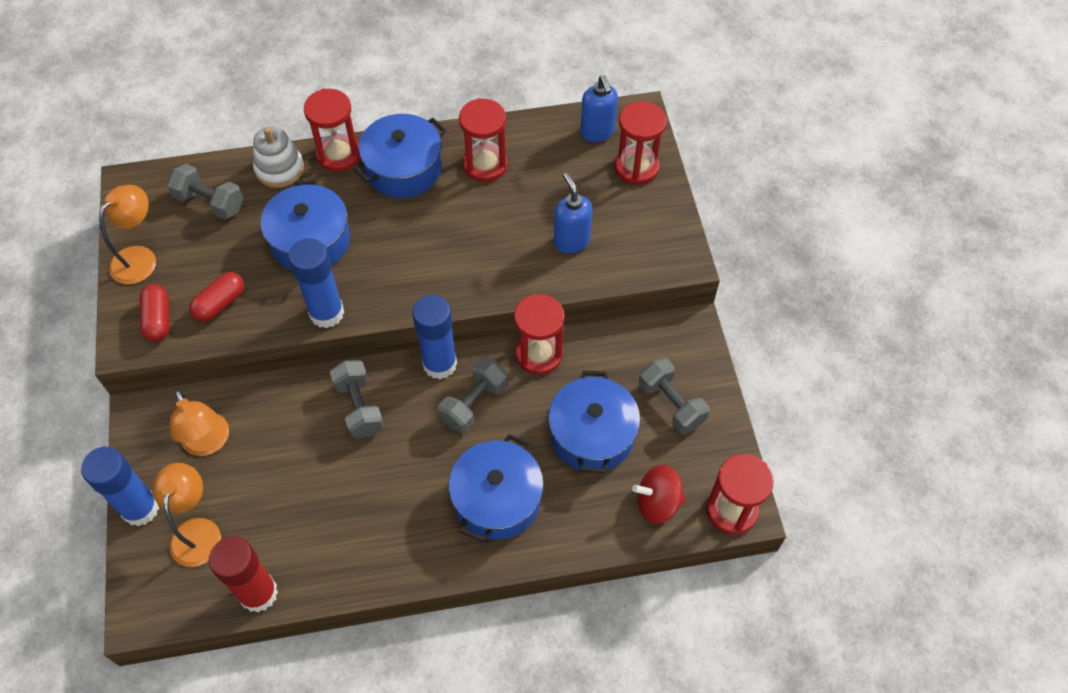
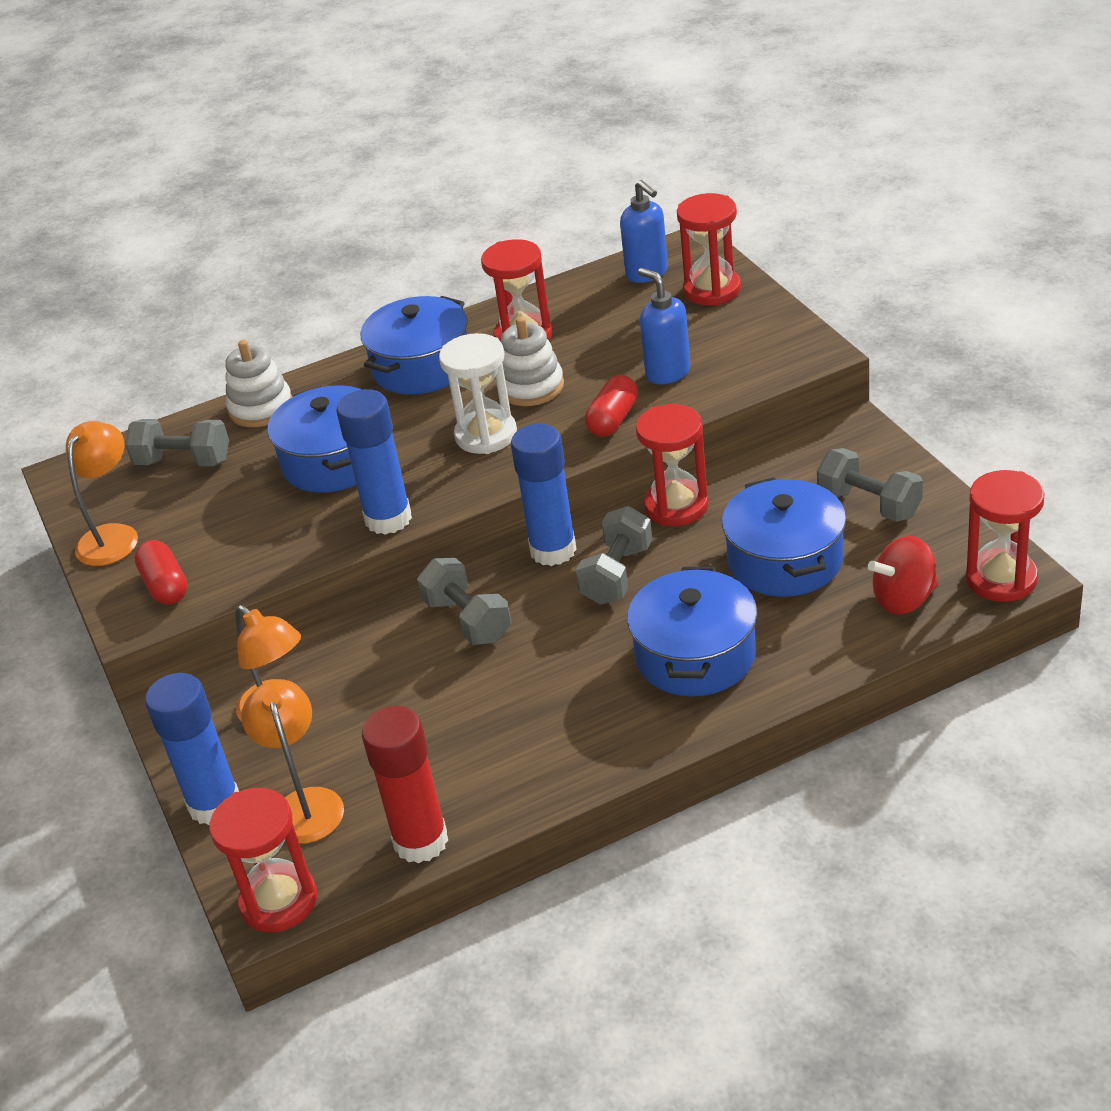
camera: 10 degrees left, 20 degrees down
red capsule [189,272,244,322] -> red capsule moved to [585,375,638,437]
red hourglass [304,89,360,172] -> red hourglass moved to [209,788,317,932]
none -> white hourglass [439,333,517,454]
none -> white stacking toy [501,317,564,406]

